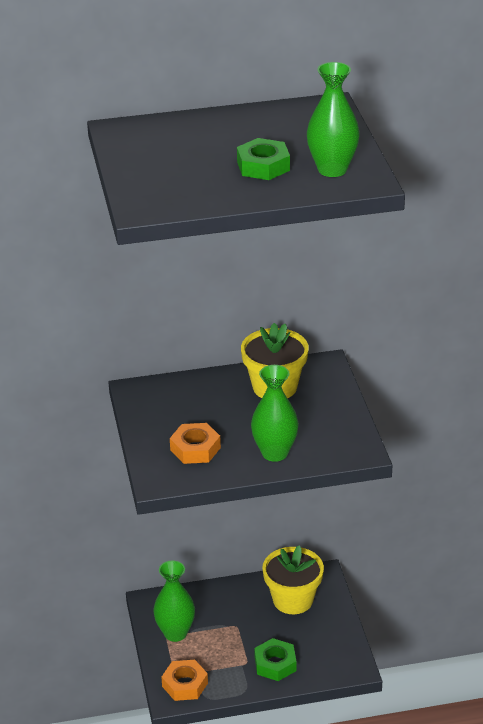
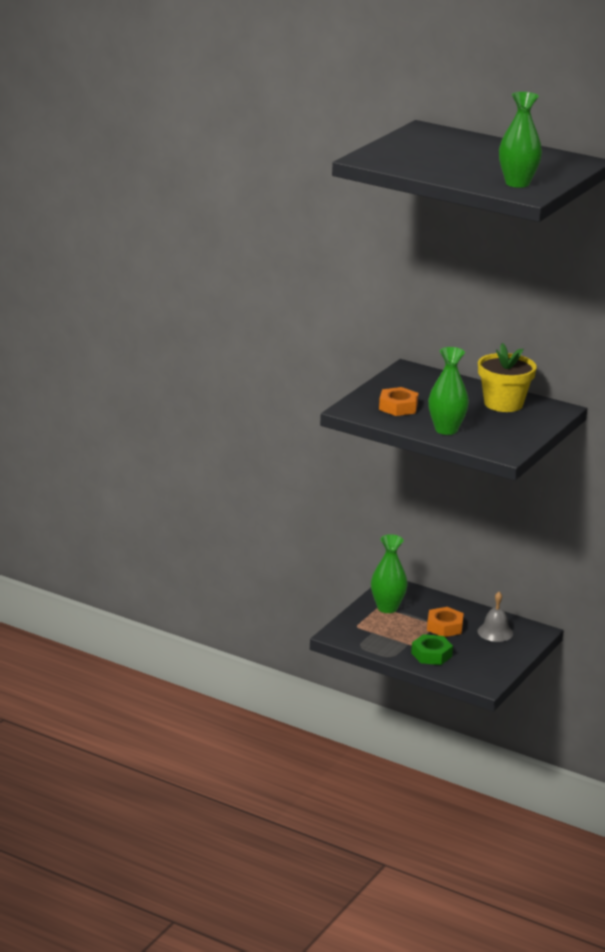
camera: 40 degrees right, 10 degrees down
orange nut [162,660,208,701] -> orange nut moved to [427,607,464,637]
green nut [237,138,290,180] -> none
yellow flower pot [262,545,324,614] -> grey bell [477,592,513,642]

